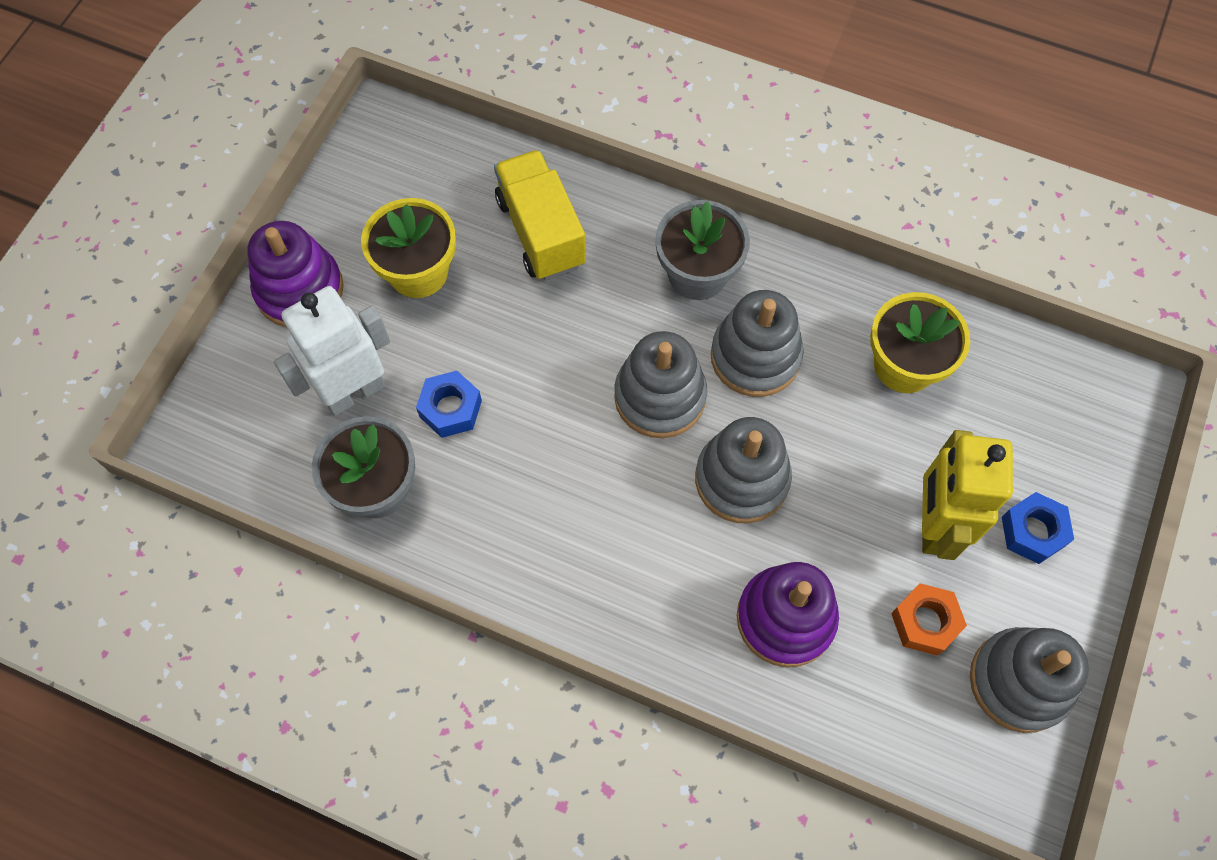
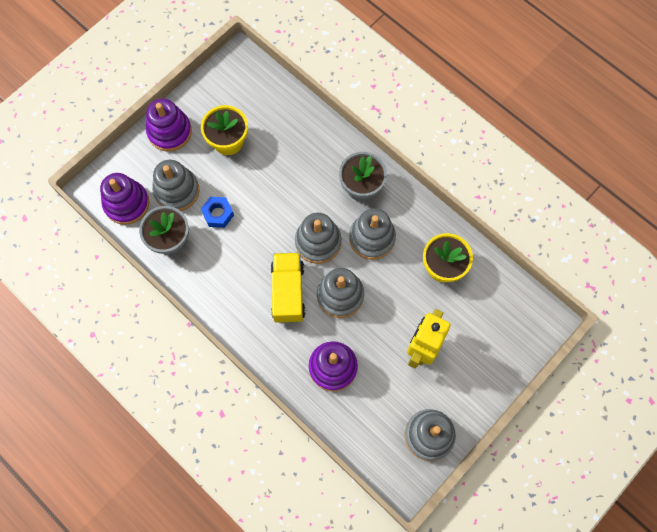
camera: 20 degrees right, 5 degrees up
white robot [274,286,390,416] -> grey stacking toy [152,160,200,211]
yellow truck [494,150,586,280] -> yellow truck moved to [271,253,305,323]
orange nut [891,583,967,656] -> none
blue nut [1002,492,1074,564] -> none
none -> purple stacking toy [100,173,149,225]

